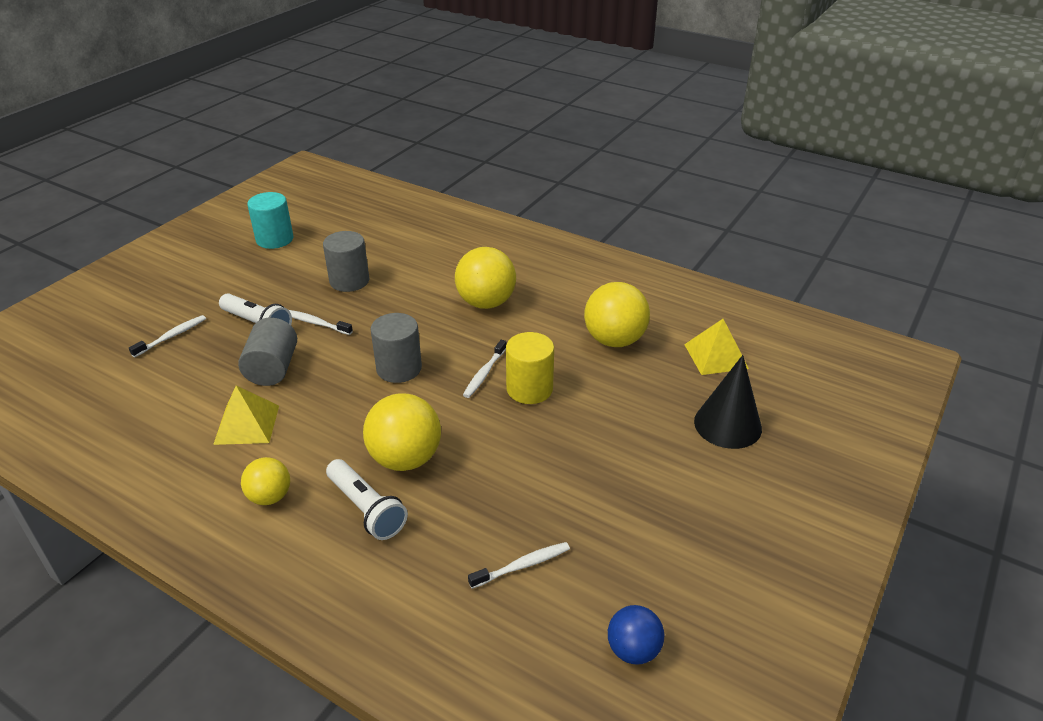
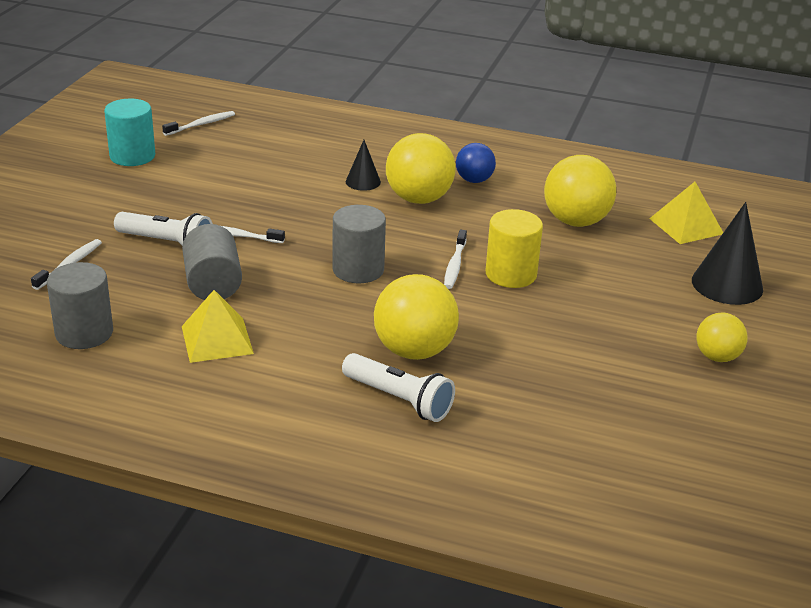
camera: 15 degrees left, 5 degrees down
yellow ball [241,457,290,505] -> yellow ball moved to [696,313,748,362]
grey cylinder [323,231,369,292] -> grey cylinder moved to [47,262,113,349]
white toothbrush [468,542,570,589] -> white toothbrush moved to [162,111,235,136]
blue ball [608,605,664,665] -> blue ball moved to [456,143,496,183]
none -> black cone [346,140,381,191]

